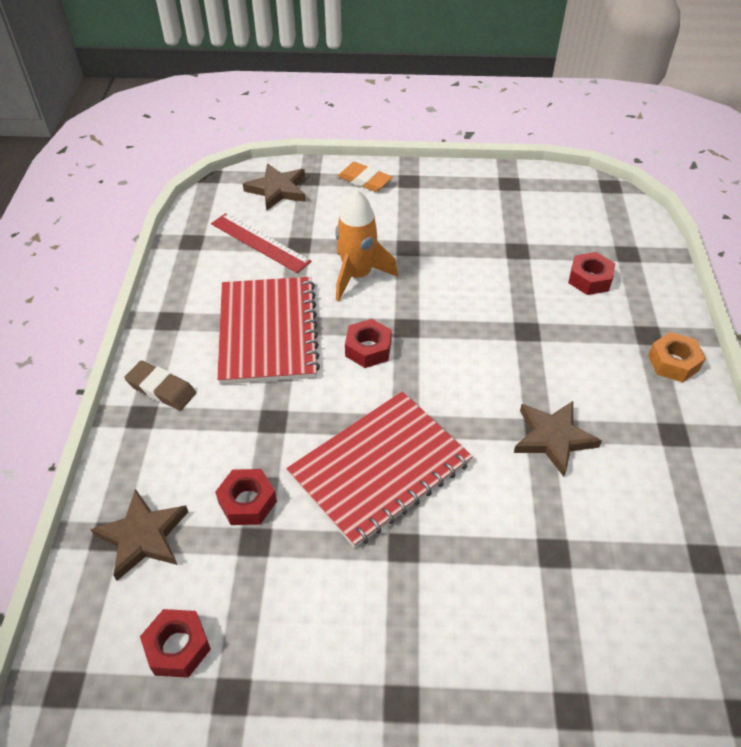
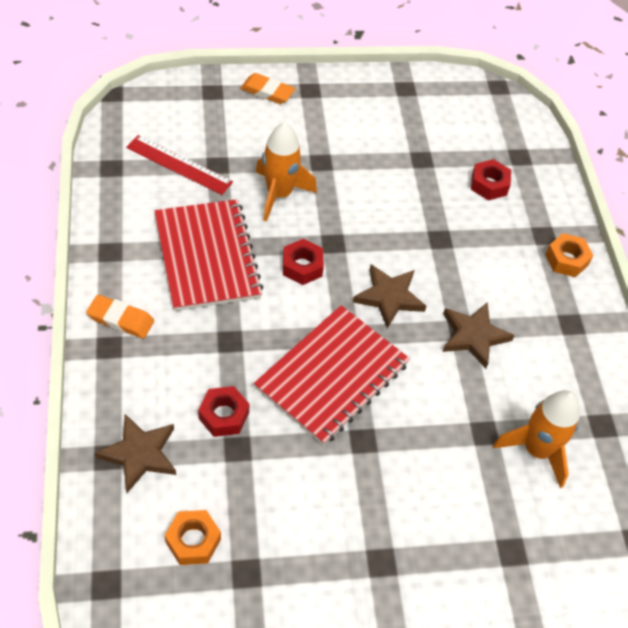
camera: 15 degrees left, 5 degrees up
brown eraser [124,361,196,410] -> orange eraser [86,295,154,339]
red nut [140,609,211,678] -> orange nut [165,510,221,565]
brown star [243,164,305,211] -> brown star moved to [353,265,426,328]
none -> orange rocket [493,390,580,488]

